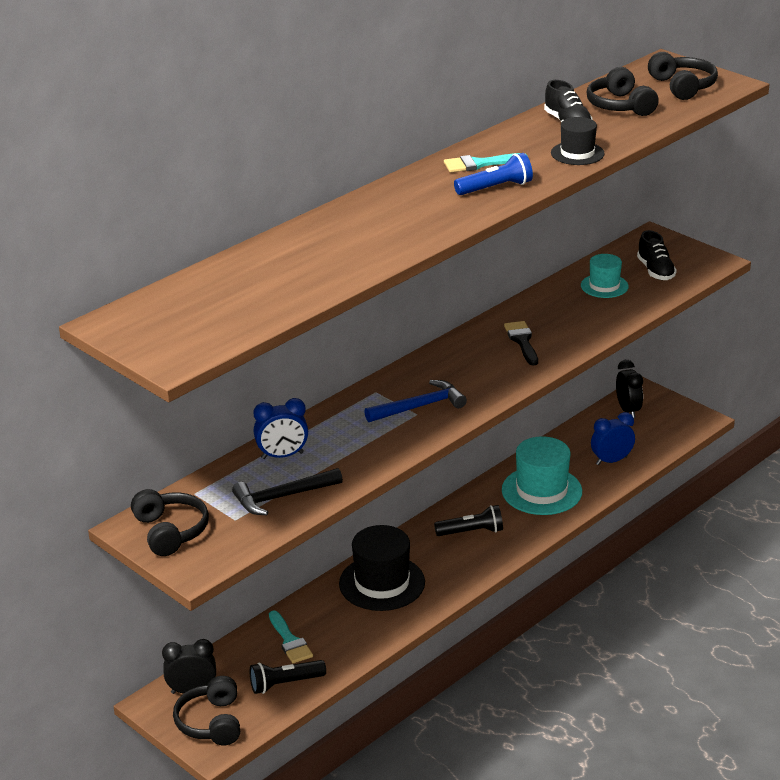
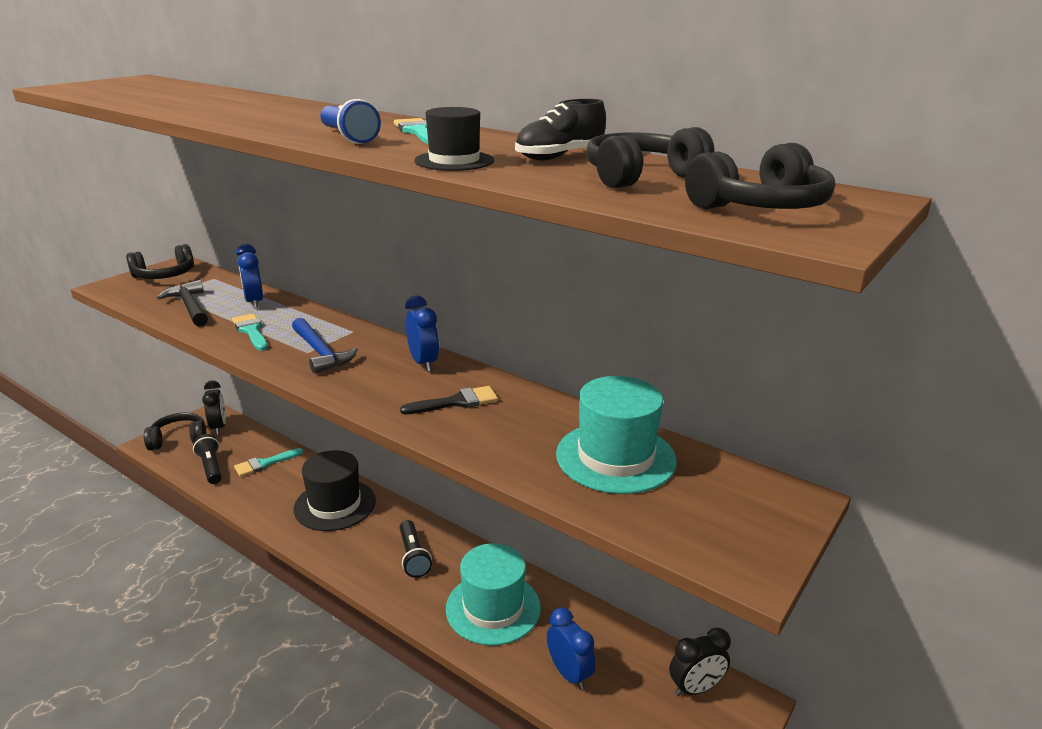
camera: 80 degrees right, 5 degrees down
turquoise hat [581,254,629,298] -> turquoise hat [556,376,677,494], size x1.73
black shoe [637,230,677,280] -> none
none -> turquoise brush [232,313,268,351]
none -> blue clock [405,295,439,372]

